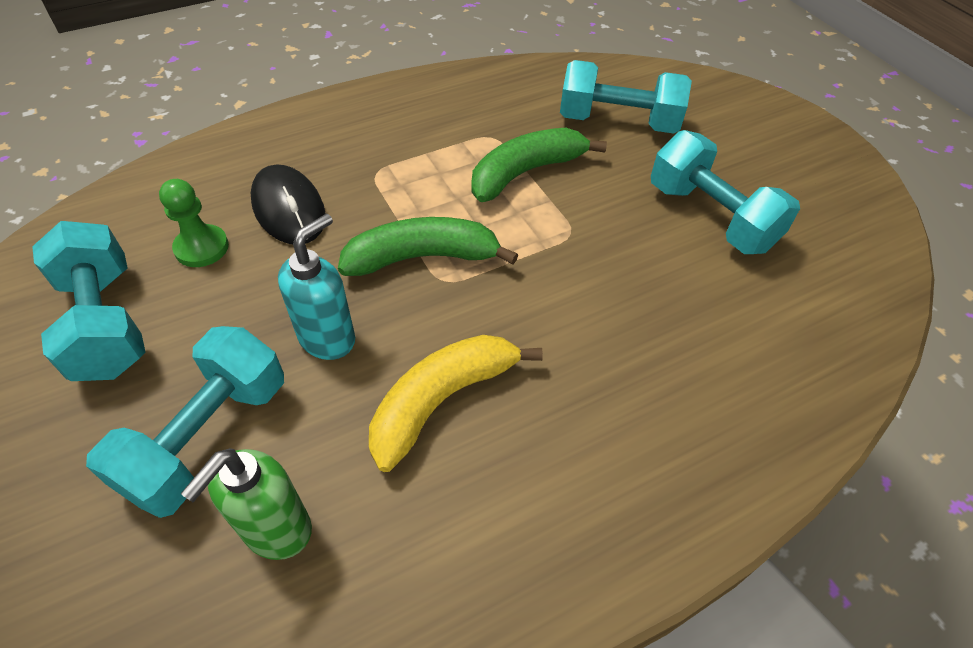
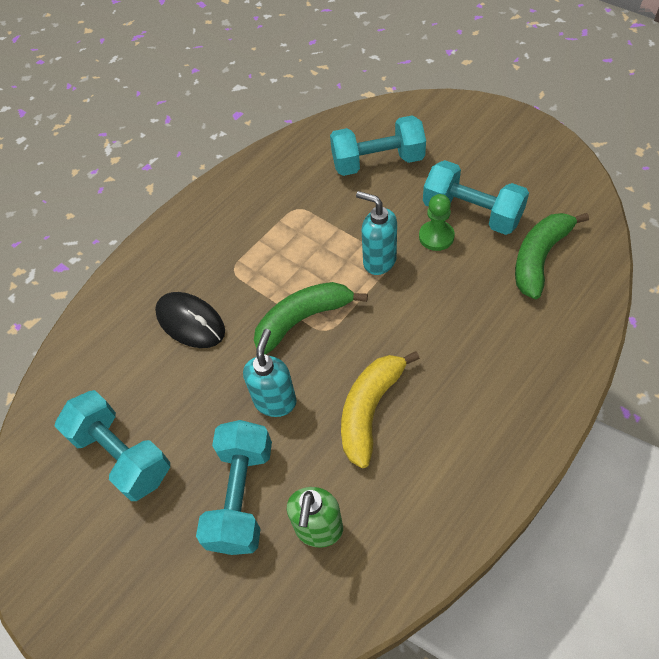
camera: 15 degrees left, 5 degrees up
green pawn [159,179,229,267] -> green pawn moved to [419,194,455,251]
green banana [471,128,607,202] -> green banana moved to [515,213,589,299]
none -> turquoise soap dispenser [356,191,397,275]

